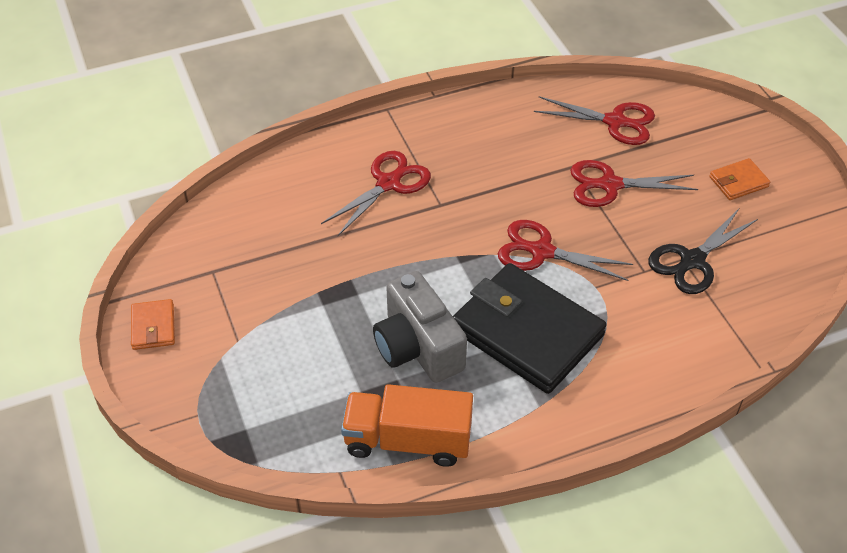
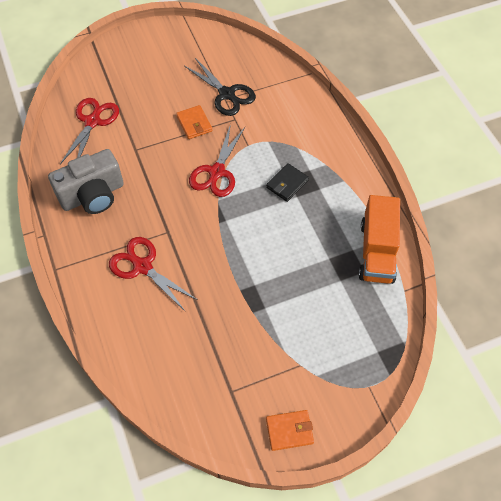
camera: 90 degrees left, 10 degrees up
grey camera [373,271,467,383] -> grey camera moved to [48,149,124,214]
black wallet [453,263,606,394] -> black wallet [266,163,309,202], size x0.43
red scissors [570,160,698,207] -> none
orange wallet [709,158,770,200] -> orange wallet moved to [176,105,212,139]

